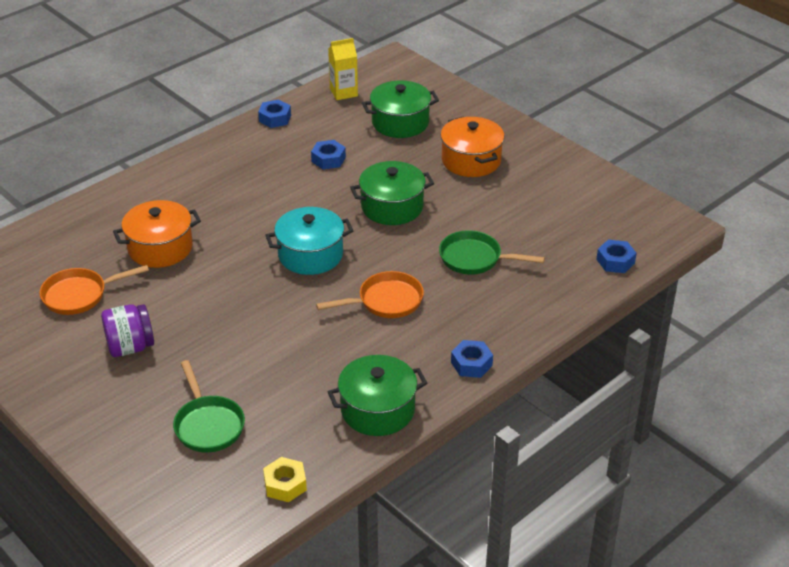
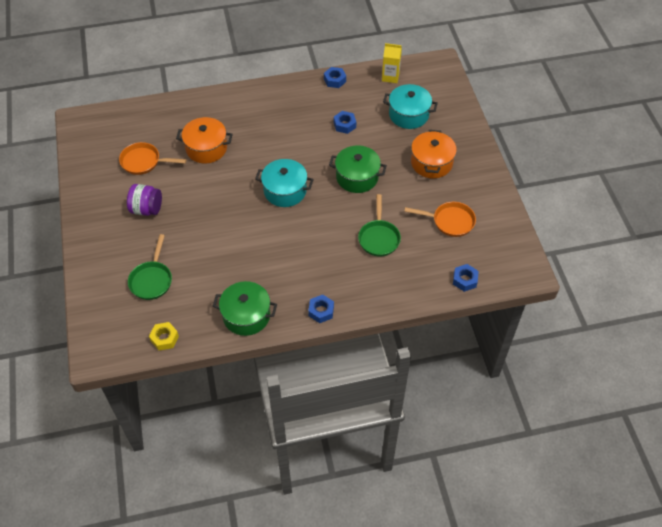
camera: 30 degrees right, 15 degrees up
orange pan [316,271,424,318] -> orange pan moved to [404,202,476,237]
green pot [362,80,439,138] -> turquoise pot [383,84,438,129]
green pan [439,230,545,275] -> green pan turned 135 degrees counterclockwise [358,194,401,257]

